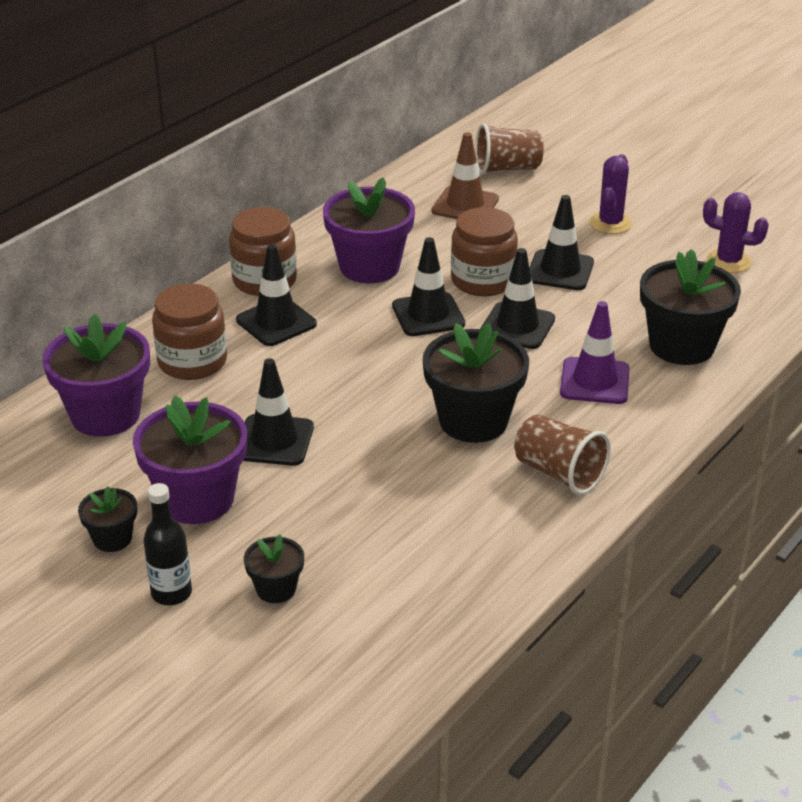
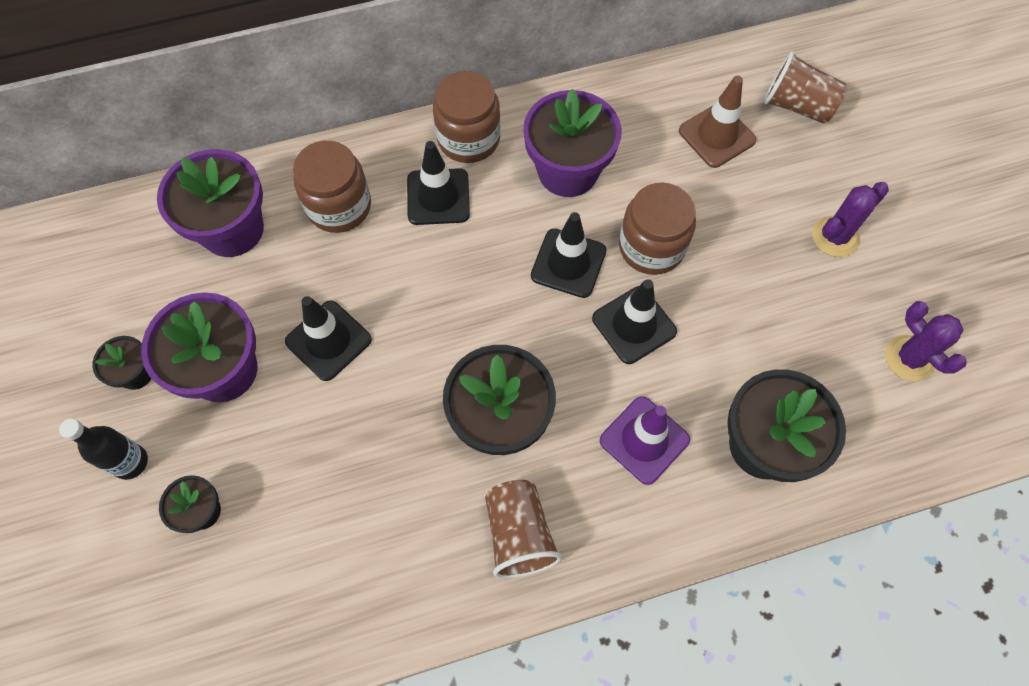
camera: 35 degrees right, 30 degrees up
black traffic cone [529,195,594,290] -> none

